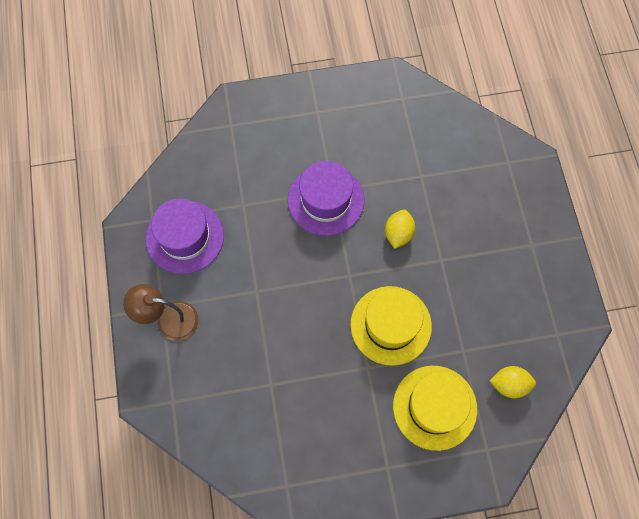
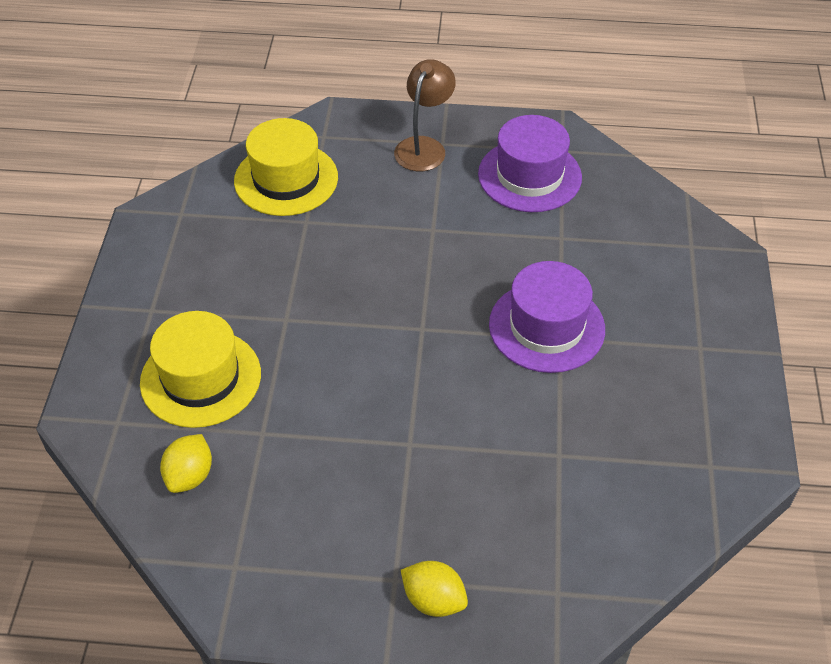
camera: 105 degrees right, 20 degrees down
yellow hat [350,286,432,366] -> yellow hat moved to [234,118,338,216]
yellow lemon [385,210,415,249] -> yellow lemon moved to [401,561,468,617]

